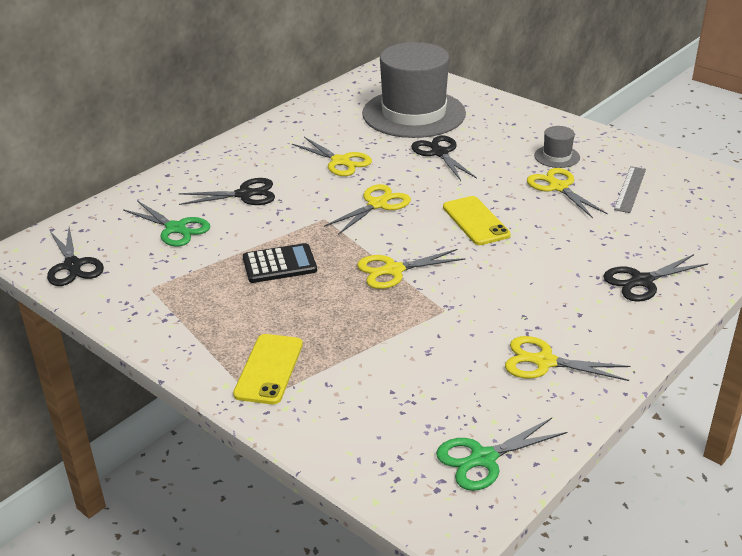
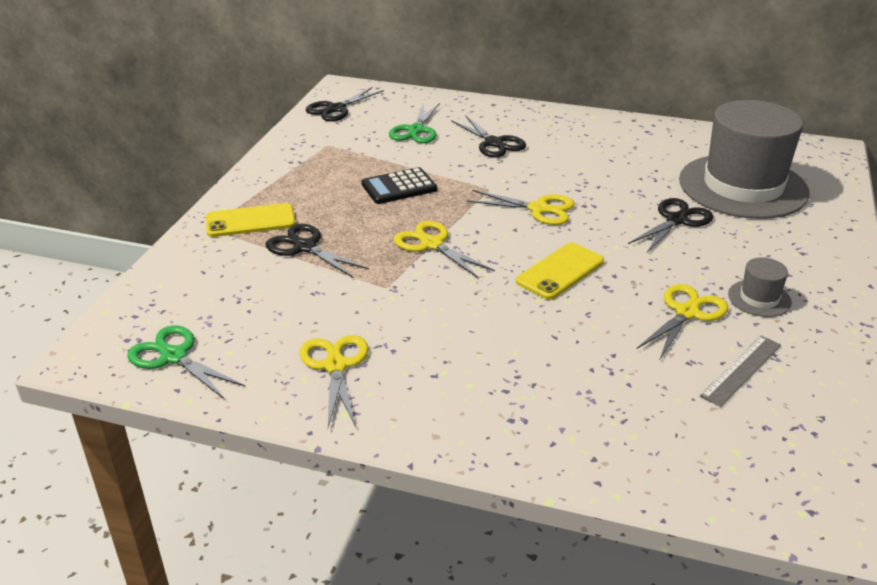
camera: 65 degrees right, 0 degrees up
black calculator [243,243,317,283] -> black calculator turned 105 degrees clockwise [362,167,437,204]
yellow scissors [292,137,372,176] -> none
black scissors [603,254,708,302] -> black scissors moved to [266,224,369,278]
grey ruler [614,166,646,213] -> grey ruler turned 45 degrees counterclockwise [700,336,781,407]

